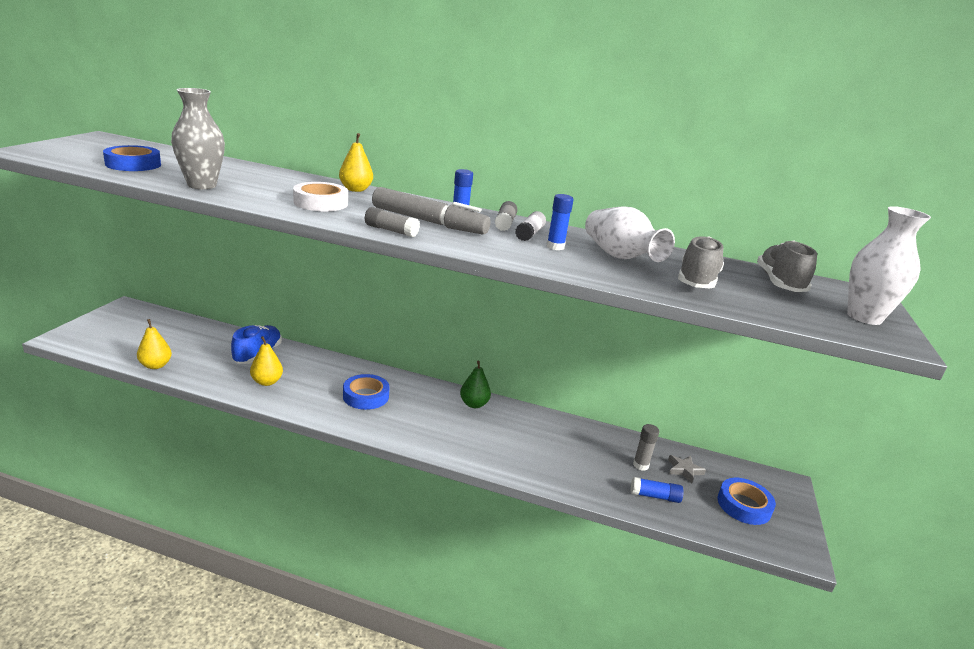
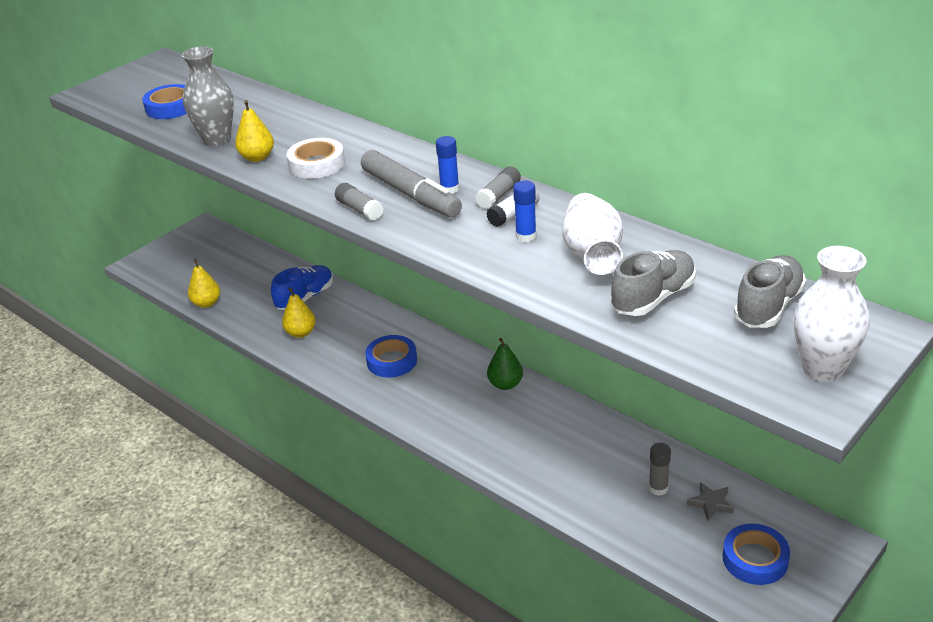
camera: 30 degrees right, 10 degrees up
yellow pear [339,133,373,192] -> yellow pear moved to [235,100,274,162]
blue glue stick [631,477,684,503] -> none

